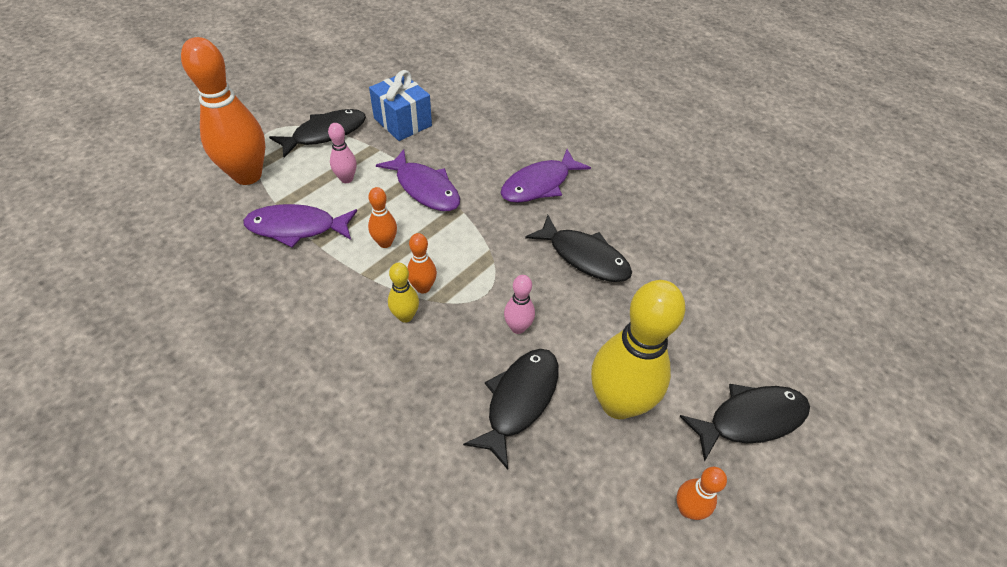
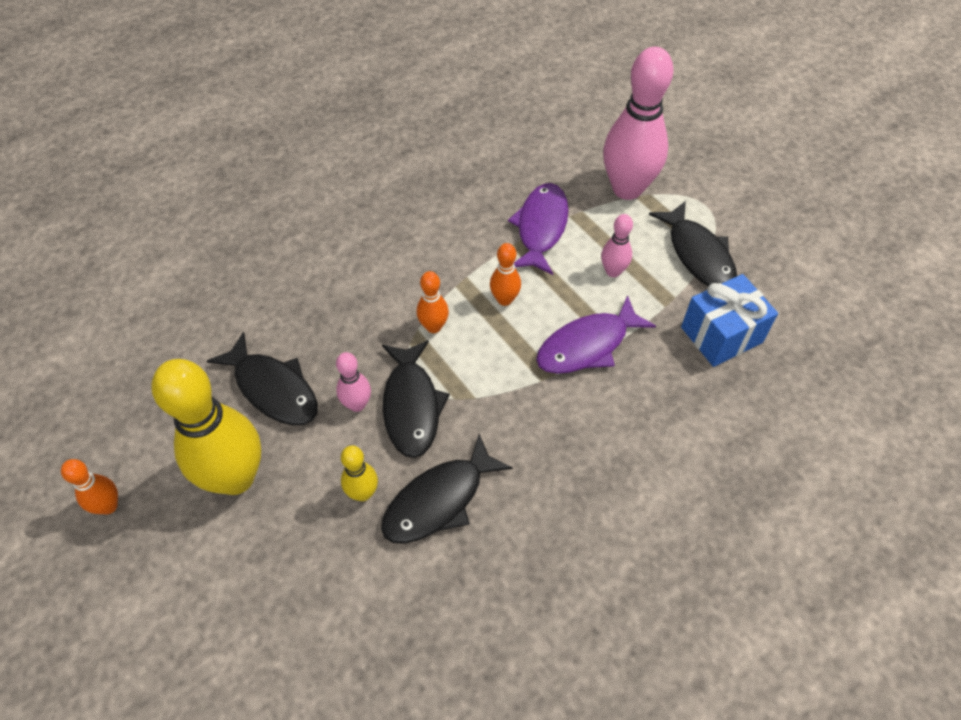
camera: 105 degrees right, 5 degrees up
orange bowling pin [181,37,265,185] -> pink bowling pin [603,47,673,200]
yellow bowling pin [388,263,419,323] -> yellow bowling pin moved to [341,445,378,501]
purple fish [501,149,591,203] -> none
black fish [679,384,810,461] -> black fish moved to [382,340,450,458]

